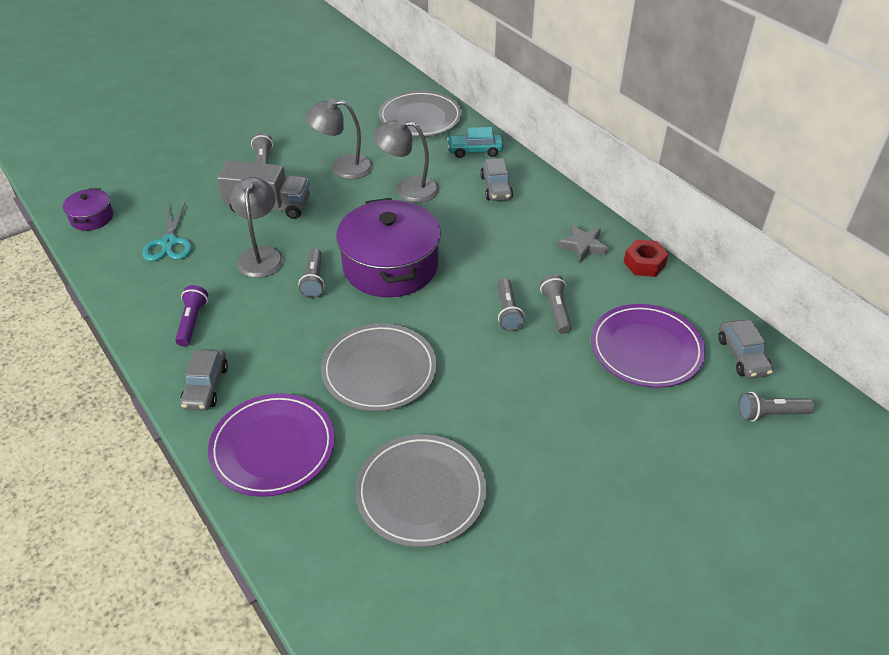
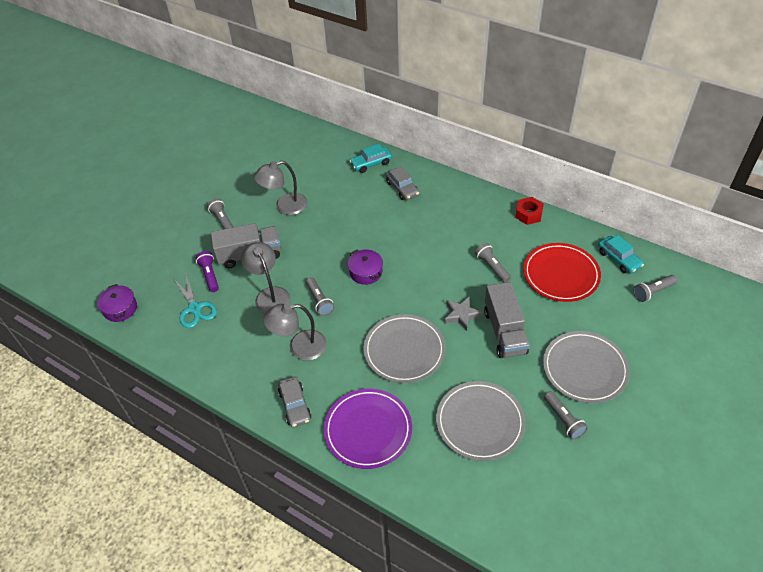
camera: 20 degrees left, 5 degrees up
purple flashlight [175,285,208,346] -> purple flashlight moved to [196,251,219,292]
purple pot [336,198,441,297] -> purple pot [348,250,383,285], size x0.47
grey lamp [373,118,439,203] -> grey lamp moved to [263,303,327,361]
grey plate [379,91,462,137] -> grey plate moved to [543,331,630,403]
grey flashlight [497,278,525,331] -> grey flashlight moved to [544,391,588,440]
grey star [558,225,608,263] -> grey star moved to [445,297,482,331]
purple plate [591,304,705,388] -> red plate [523,243,601,302]
grey car [718,320,773,379] -> turquoise car [598,235,644,273]
none -> grey truck [484,282,530,358]

